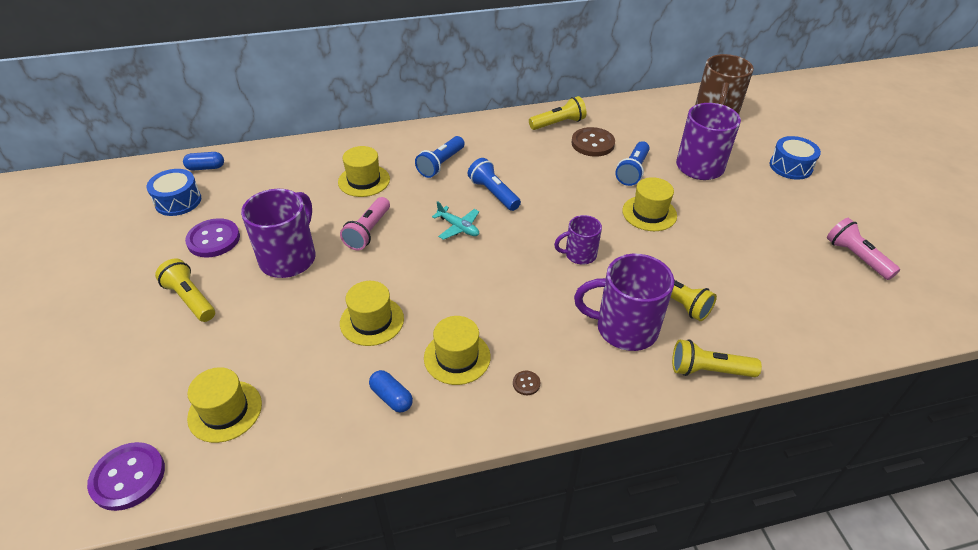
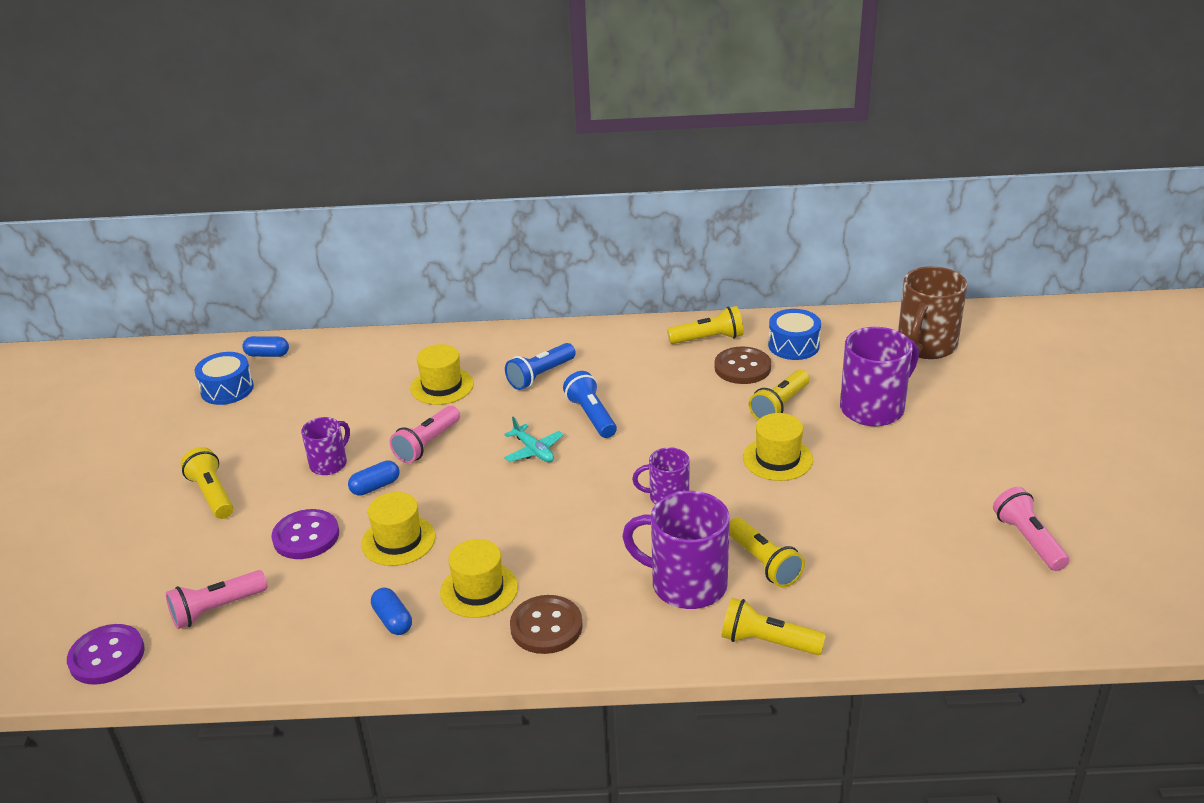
camera: 15 degrees right, 10 degrees down
purple button [185,218,240,257] -> purple button moved to [272,509,339,559]
yellow hat [187,367,262,443] -> pink flashlight [166,570,268,629]
purple mug [241,189,315,278] -> purple mug [301,417,350,475], size x0.57
brown button [513,371,540,395] -> brown button [510,595,583,654], size x2.23
blue flashlight [615,141,650,186] -> yellow flashlight [749,370,809,420]
blue drum [770,136,821,180] -> blue drum moved to [768,309,821,360]
none -> blue capsule [348,460,399,496]

